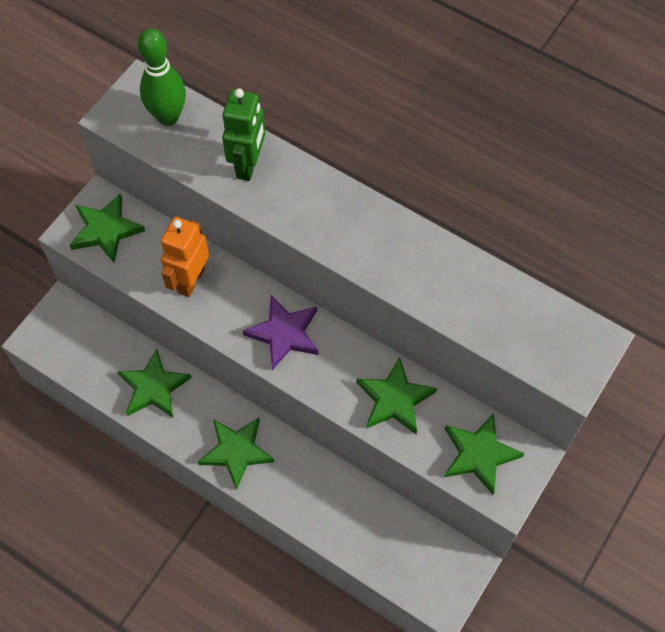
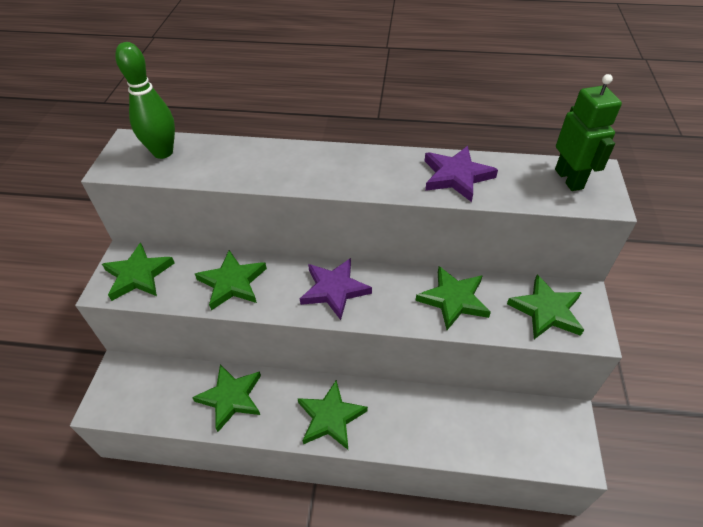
camera: 25 degrees left, 15 degrees down
orange robot [161,217,209,297] -> green star [195,250,267,311]
green robot [222,88,265,181] -> green robot moved to [555,74,622,191]
none -> purple star [425,146,498,202]

